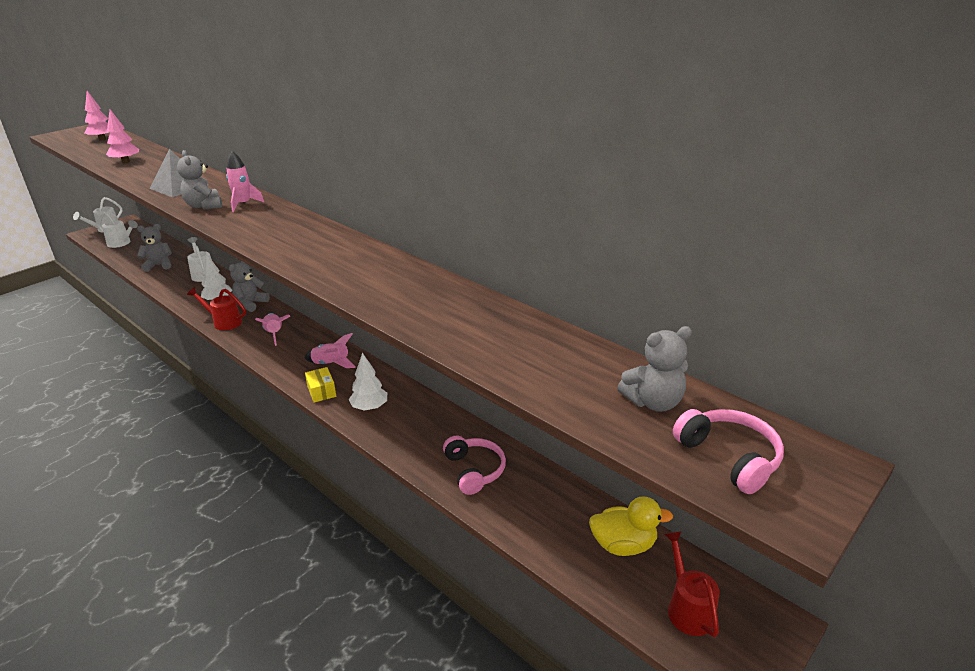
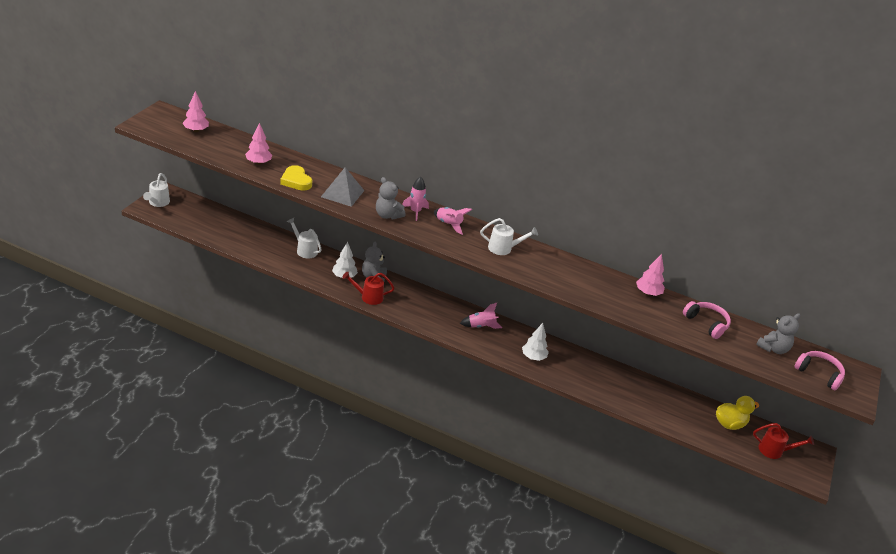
camera: 25 degrees left, 5 degrees up
white watering can [98,212,138,248] -> white watering can moved to [480,218,538,255]
grey teddy bear [137,224,172,272] -> none
pink rocket [255,313,290,346] -> pink rocket moved to [434,207,472,235]
yellow box [305,367,336,403] -> none
pink headphones [443,435,506,495] -> pink headphones moved to [683,301,731,339]
red watering can [664,531,720,637] -> red watering can turned 135 degrees clockwise [753,423,814,459]
none -> yellow heart [280,165,313,191]
none -> pink tree [636,254,665,296]

